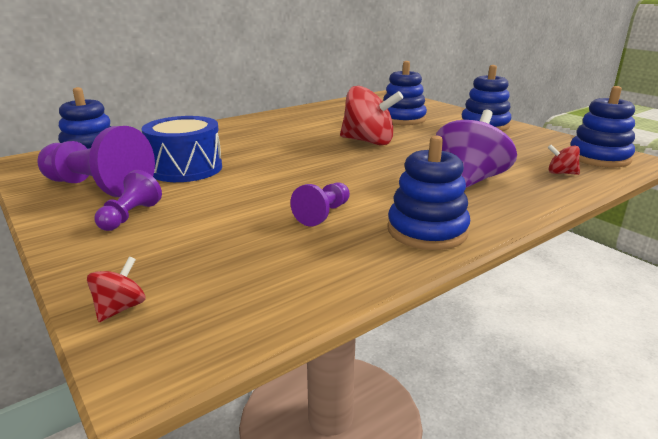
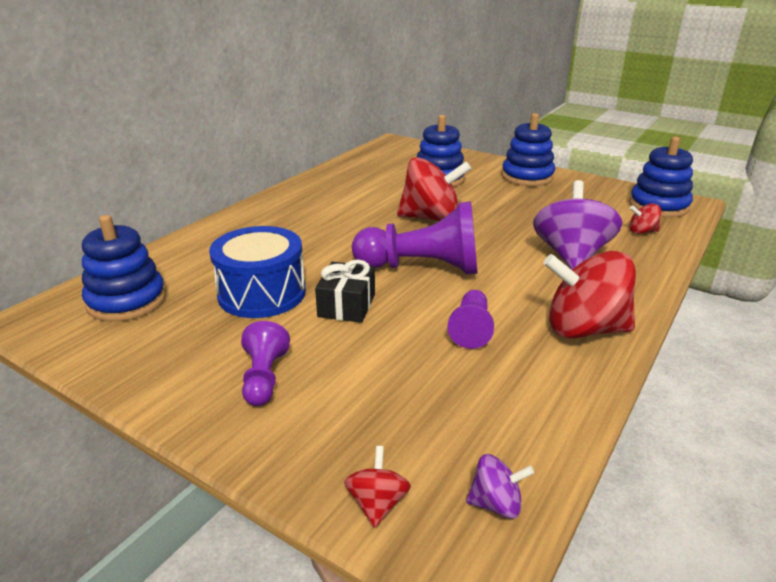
camera: 20 degrees left, 5 degrees up
purple pawn [38,126,155,198] -> purple pawn moved to [352,201,478,275]
blue stacking toy [387,135,470,250] -> red spinning top [543,251,636,339]
none -> black gift [315,260,375,323]
none -> purple spinning top [466,454,534,519]

